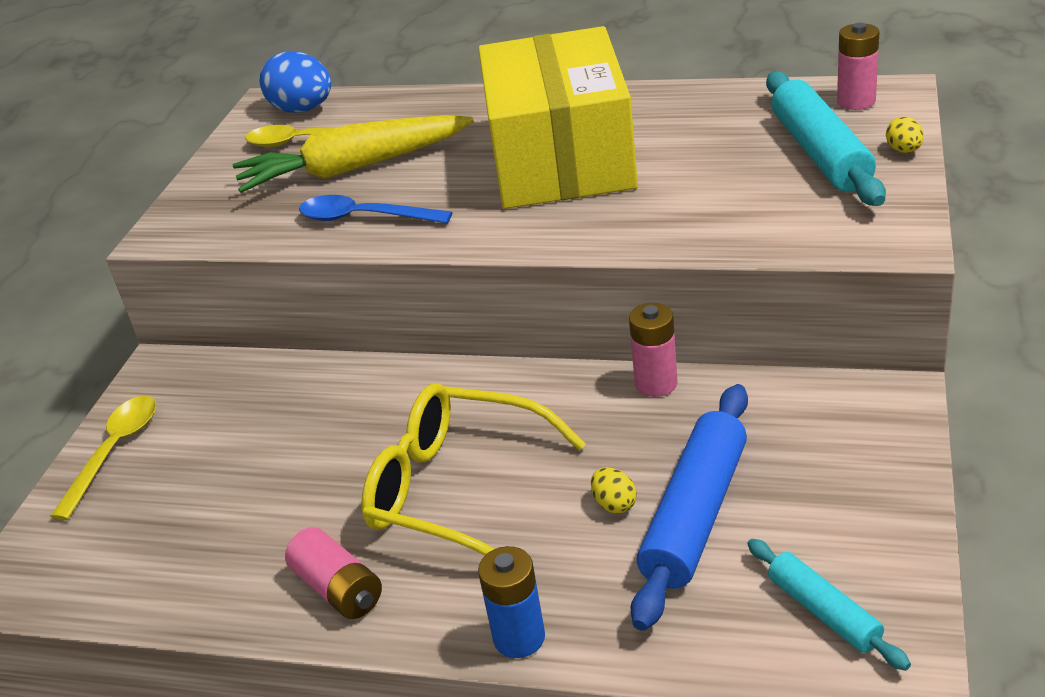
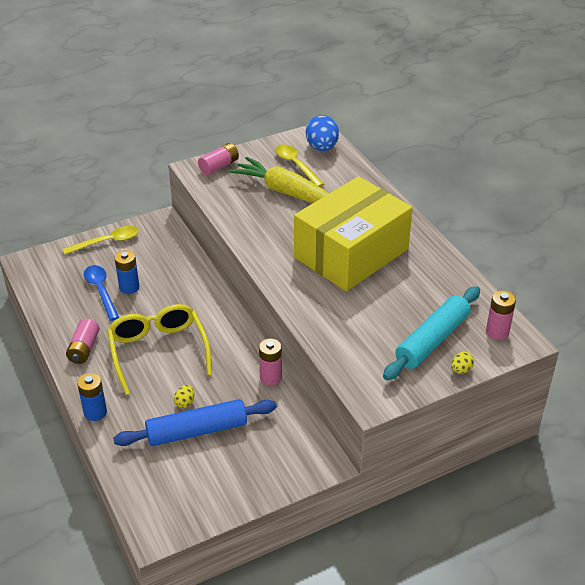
camera: 45 degrees right, 5 degrees up
blue spoon [299,195,453,223] -> blue spoon moved to [84,265,119,321]
turquoise rolling pin [747,539,911,671] -> none
none -> blue battery [115,250,139,294]
none -> pink battery [198,143,239,175]

